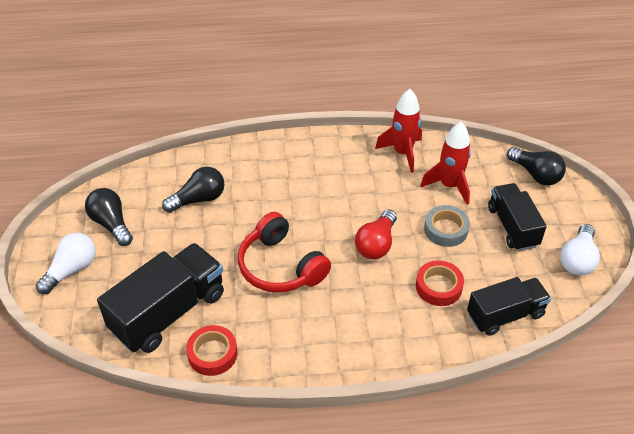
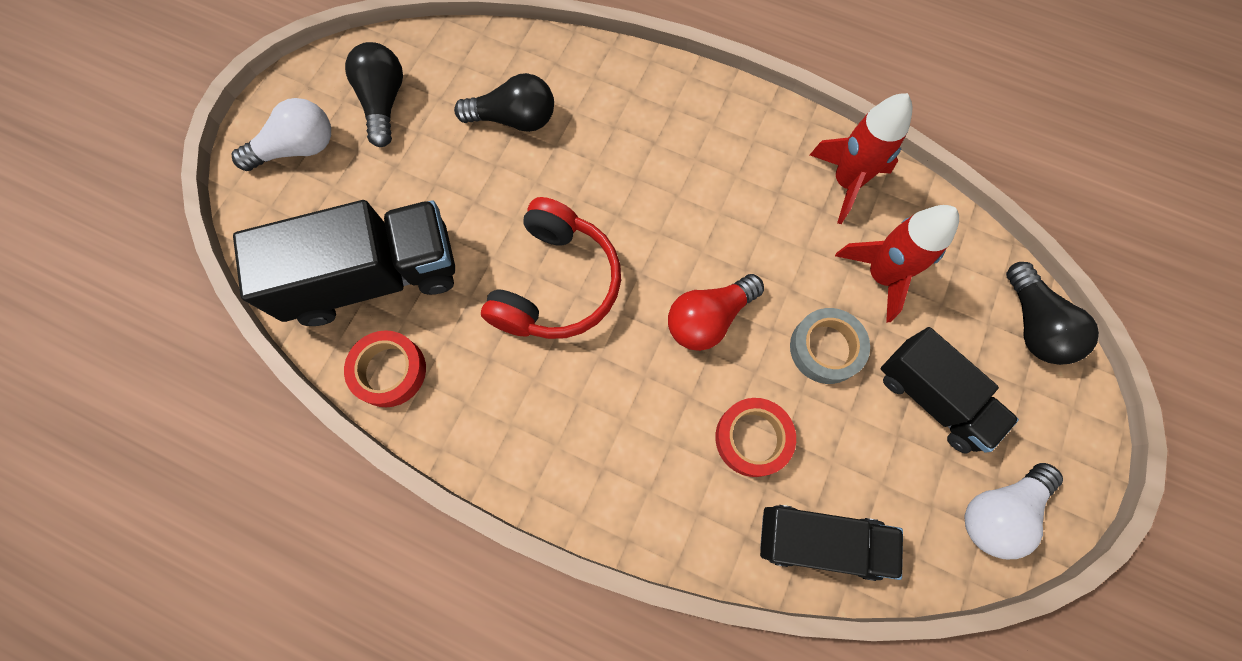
camera: 30 degrees right, 25 degrees up
red headphones [238,212,331,293] -> red headphones turned 150 degrees counterclockwise [481,197,621,339]
black truck [488,183,547,251] -> black truck turned 120 degrees clockwise [881,327,1019,454]

